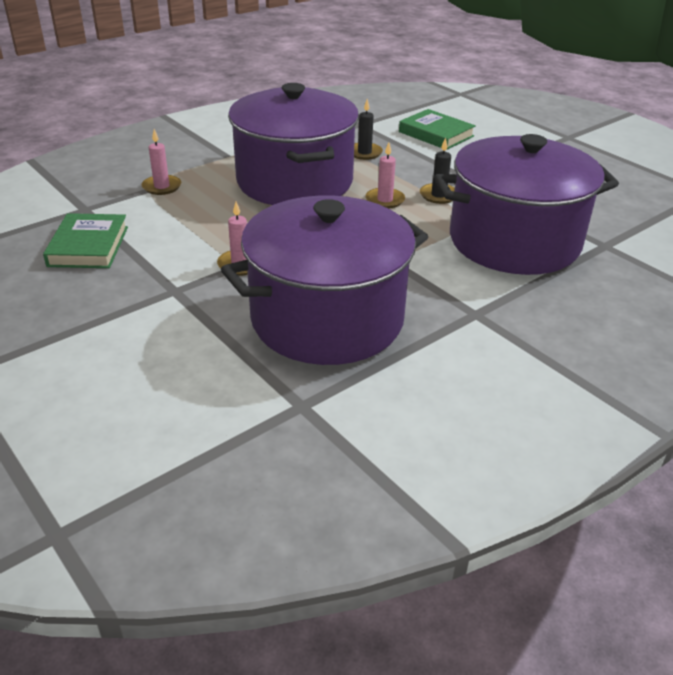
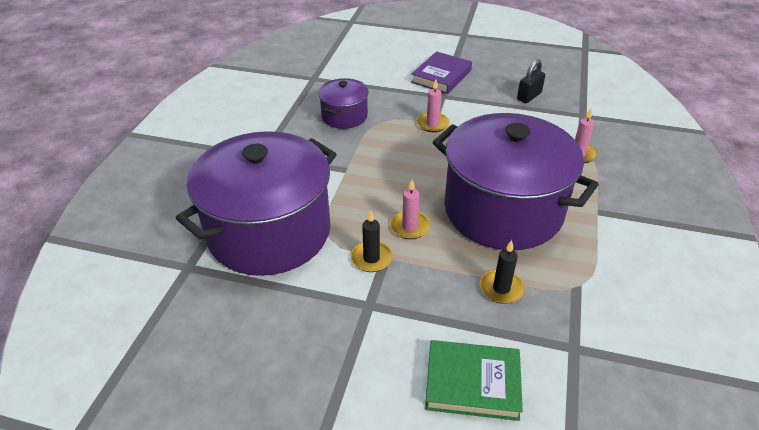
camera: 145 degrees right, 5 degrees up
green book [43,213,128,268] -> black padlock [517,59,545,103]
purple pot [221,195,428,365] -> purple pot [318,78,369,129], size x0.47
none -> purple book [411,51,472,94]

